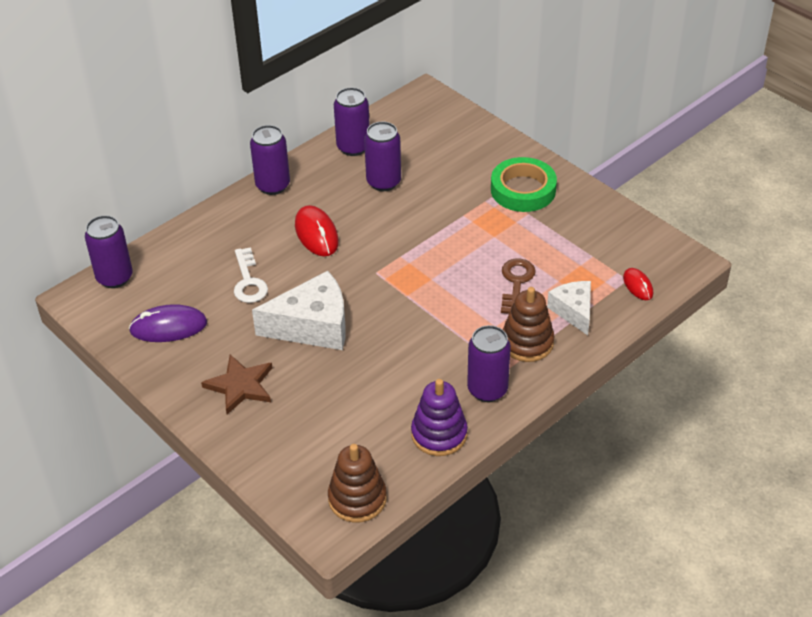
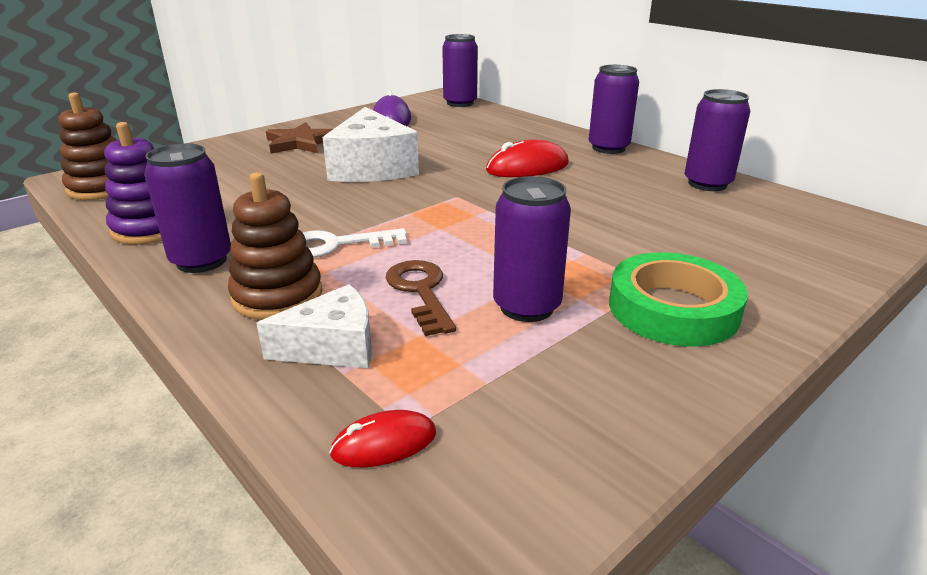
camera: 90 degrees right, 15 degrees down
white key [234,247,268,303] -> white key moved to [303,228,407,258]
purple can [364,121,401,191] -> purple can moved to [493,176,571,322]
brown key [501,258,536,314] -> brown key turned 120 degrees counterclockwise [386,260,456,336]

